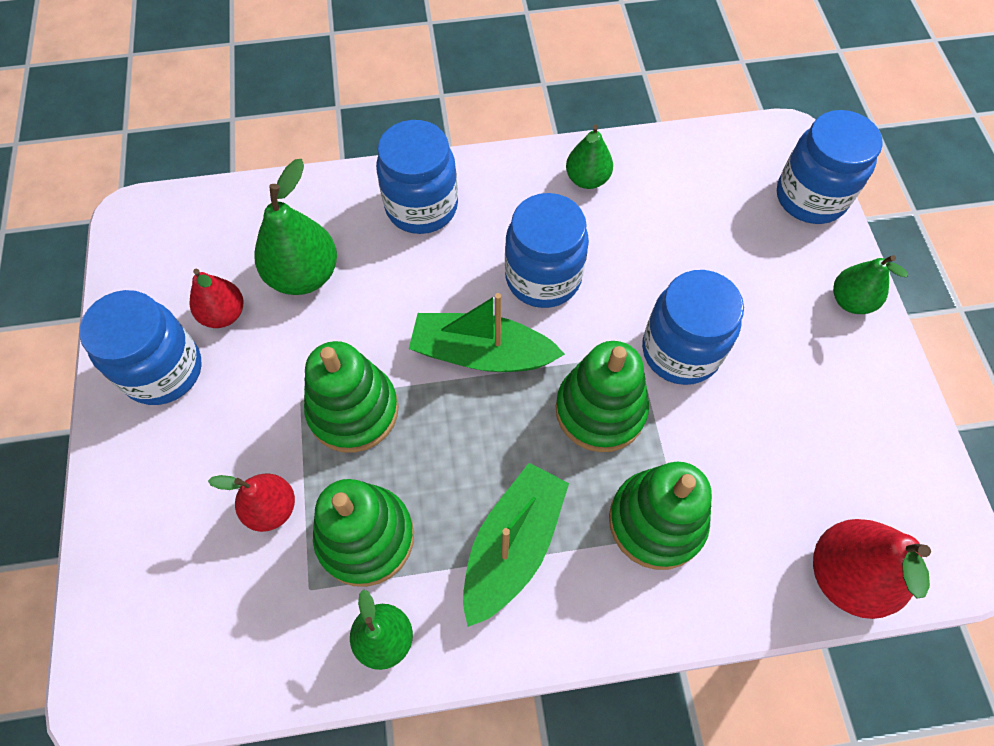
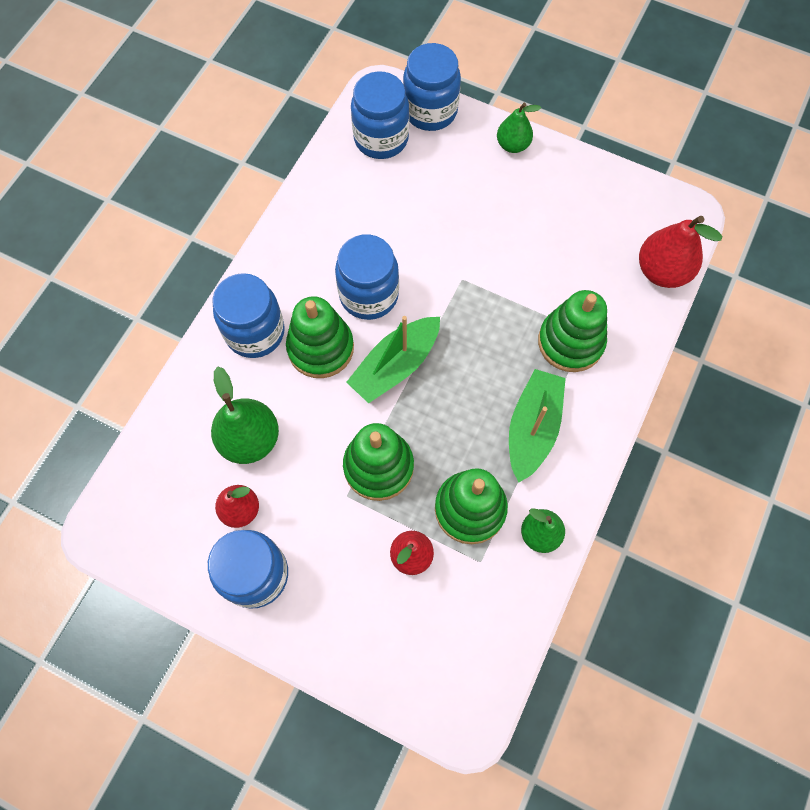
camera: 55 degrees left, 5 degrees up
green boat [463,463,569,627] -> green boat turned 45 degrees clockwise [509,369,566,483]
green stacking toy [556,341,649,452] -> green stacking toy moved to [286,296,354,378]
green pear [566,125,613,189] -> none
blue jar [642,270,744,385] -> blue jar moved to [351,71,409,159]

